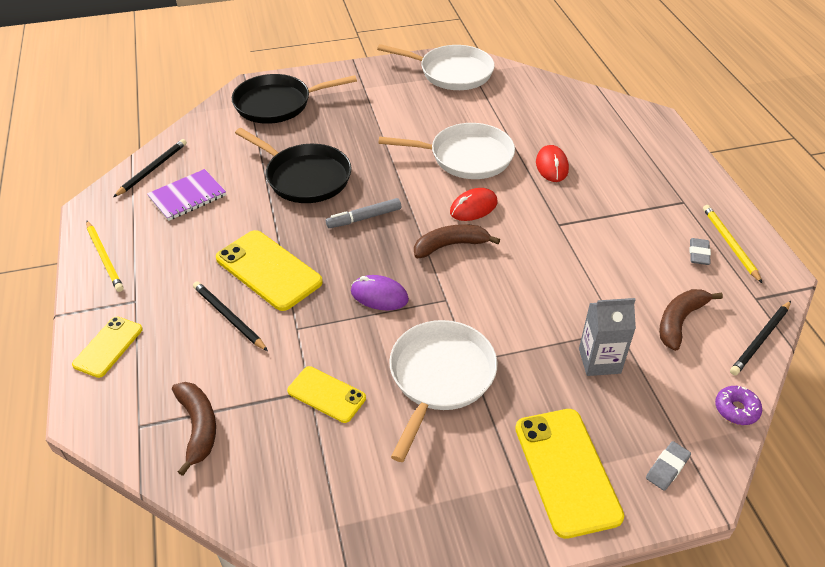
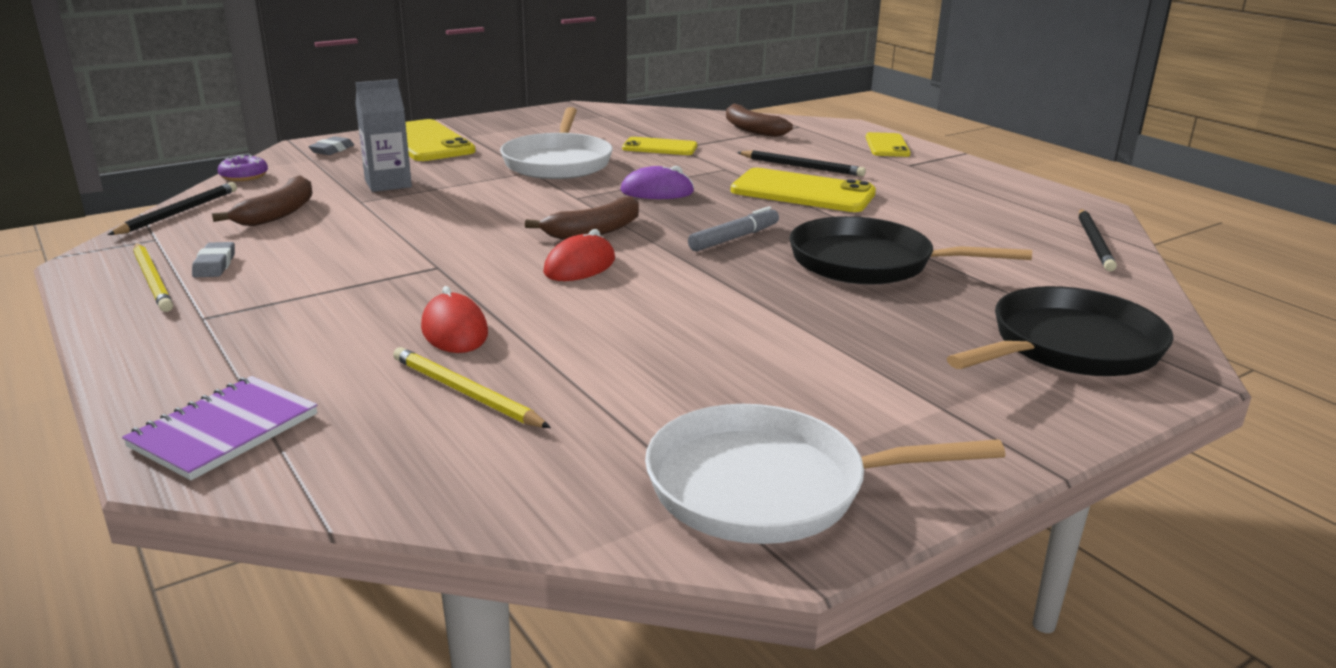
camera: 160 degrees right, 20 degrees down
yellow pencil [86,221,124,292] -> yellow pencil moved to [393,347,551,428]
purple notebook [147,169,226,221] -> purple notebook moved to [122,376,318,480]
white pan [378,123,515,179] -> none

